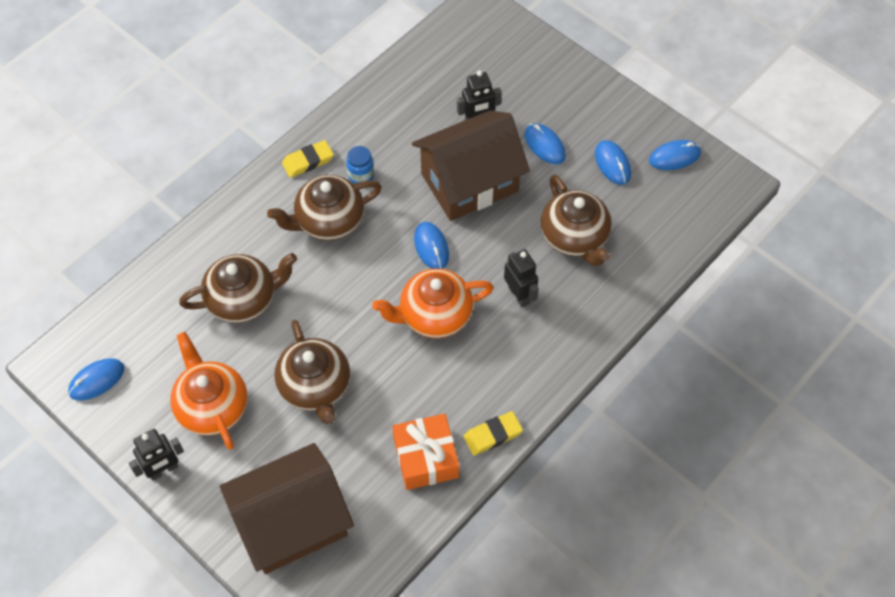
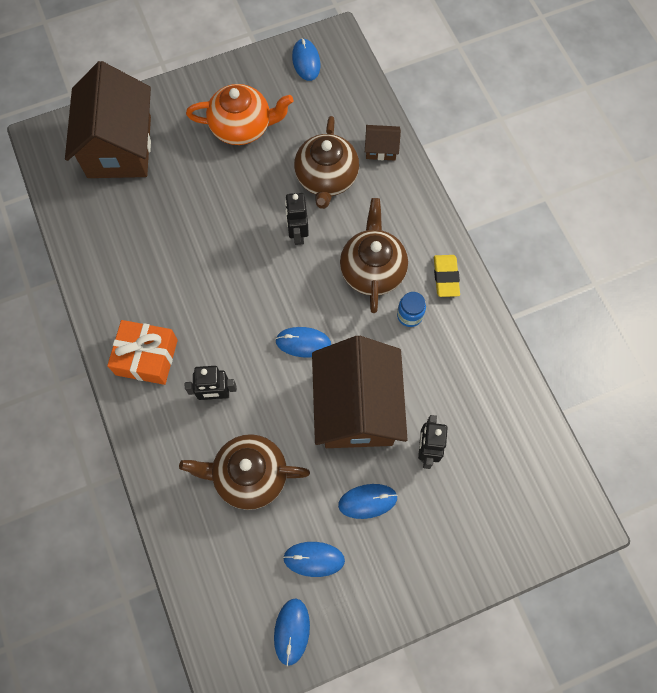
camera: 115 degrees right, 10 degrees up
black robot [129,429,184,481] -> black robot moved to [285,193,309,245]
brown teapot [274,320,350,424] -> none
orange teapot [372,269,494,338] -> none
orange gift [393,413,459,490] -> orange gift moved to [107,320,178,385]
yellow eraser [463,411,523,455] -> none
none -> brown house [365,125,401,161]

